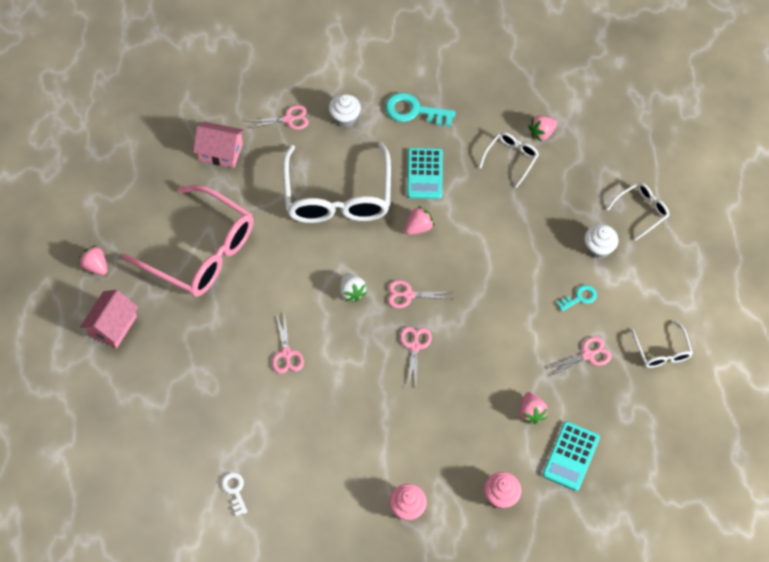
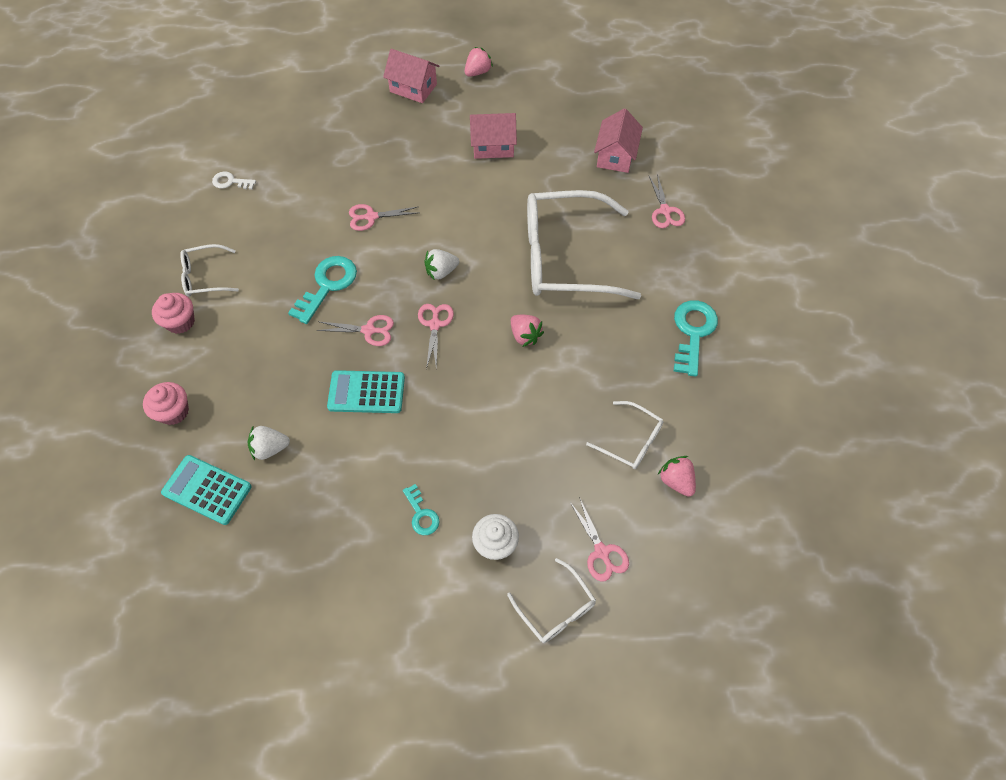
camera: 90 degrees right, 0 degrees up
pink glasses [122,185,253,297] -> pink house [470,113,517,159]
white key [221,472,248,516] -> white key turned 150 degrees counterclockwise [212,171,256,190]
white cupcake [329,94,361,127] -> none
turquoise calculator [407,148,443,199] -> turquoise calculator moved to [327,370,405,413]
pink strawberry [520,392,548,424] -> white strawberry [248,426,290,460]
pink scissors [546,337,611,376] -> pink scissors moved to [570,497,629,581]
white glasses [631,320,693,368] -> white glasses moved to [180,244,239,297]
none -> turquoise key [288,256,357,324]

